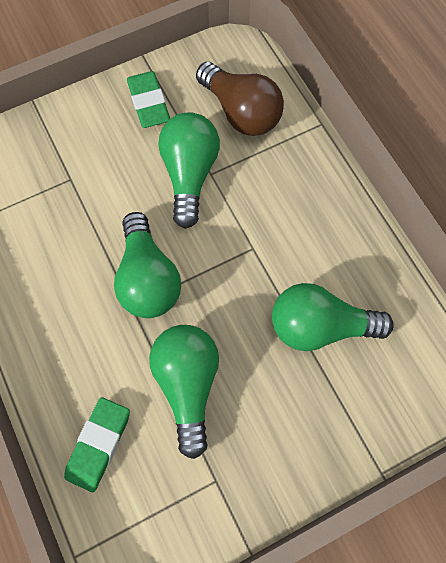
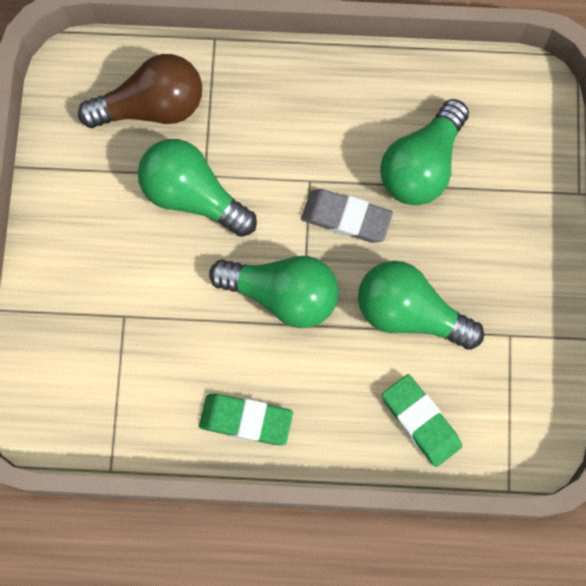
camera: 60 degrees left, 5 degrees up
green eraser [127,71,170,128] -> green eraser moved to [199,394,293,445]
none -> grey eraser [301,189,393,243]

